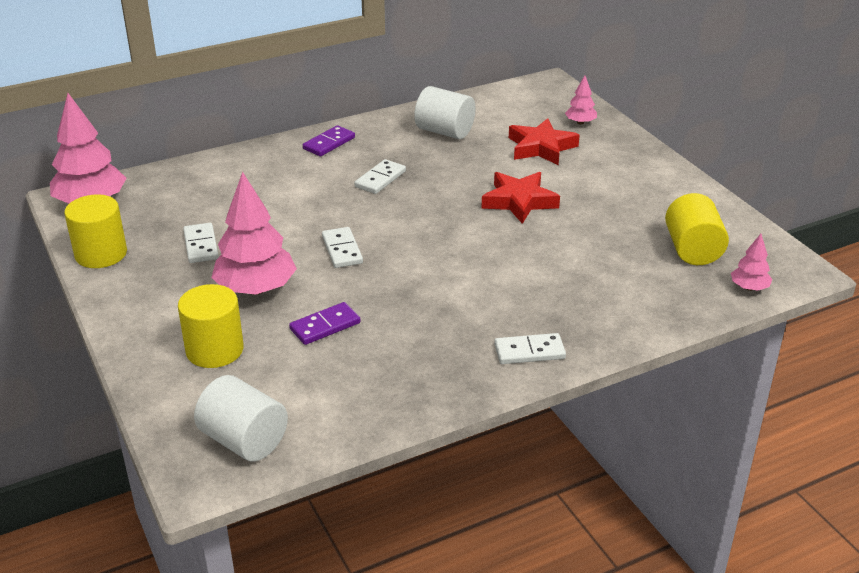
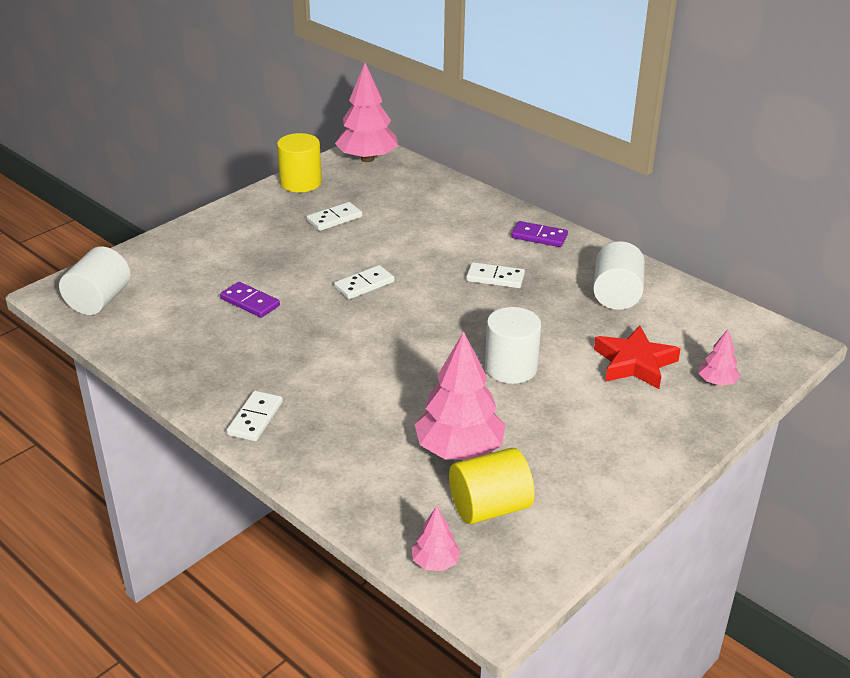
camera: 70 degrees right, 0 degrees up
yellow cylinder [178,284,244,368] -> none
pink tree [211,172,297,295] -> pink tree moved to [415,331,505,460]
red star [481,172,560,224] -> white cylinder [485,307,541,384]
white domino [494,333,566,364] -> white domino turned 45 degrees clockwise [227,391,283,441]

